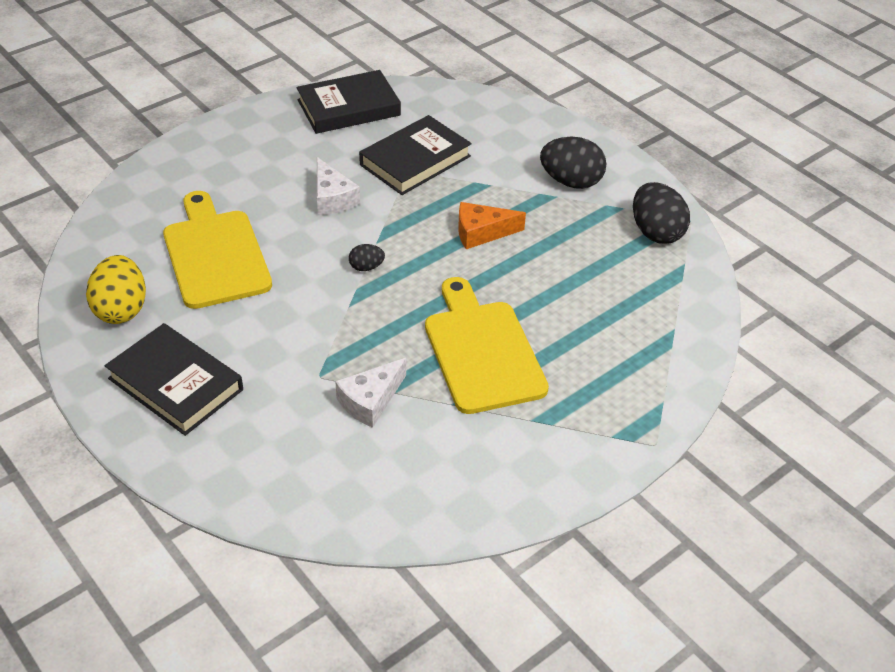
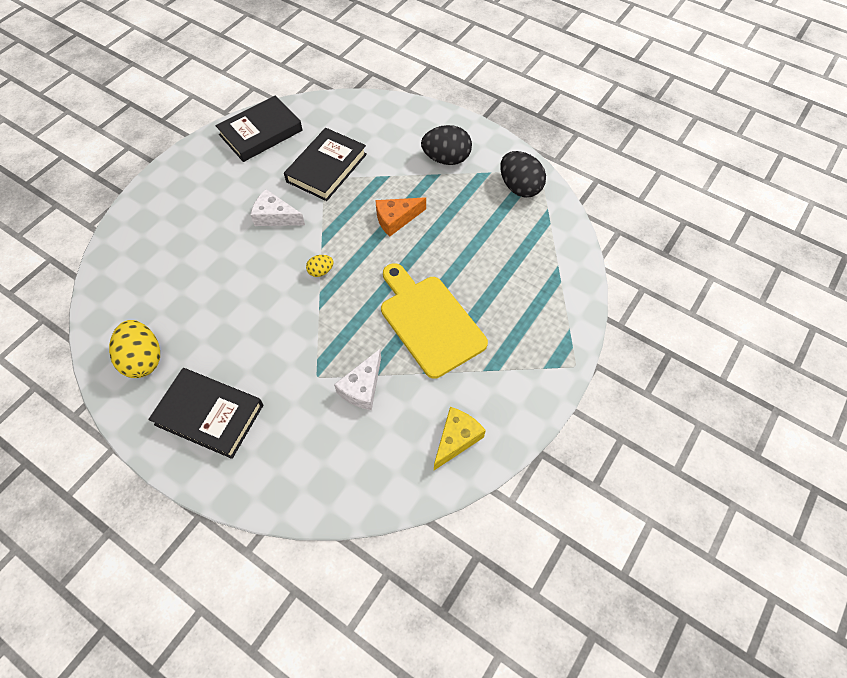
camera: 15 degrees left, 15 degrees up
yellow cutting board [163,191,272,309] -> none
white cheese [317,157,360,215] -> white cheese turned 150 degrees clockwise [250,189,305,226]
black egg [349,244,385,271] -> yellow egg [306,255,334,277]
none -> yellow cheese [434,407,486,470]

